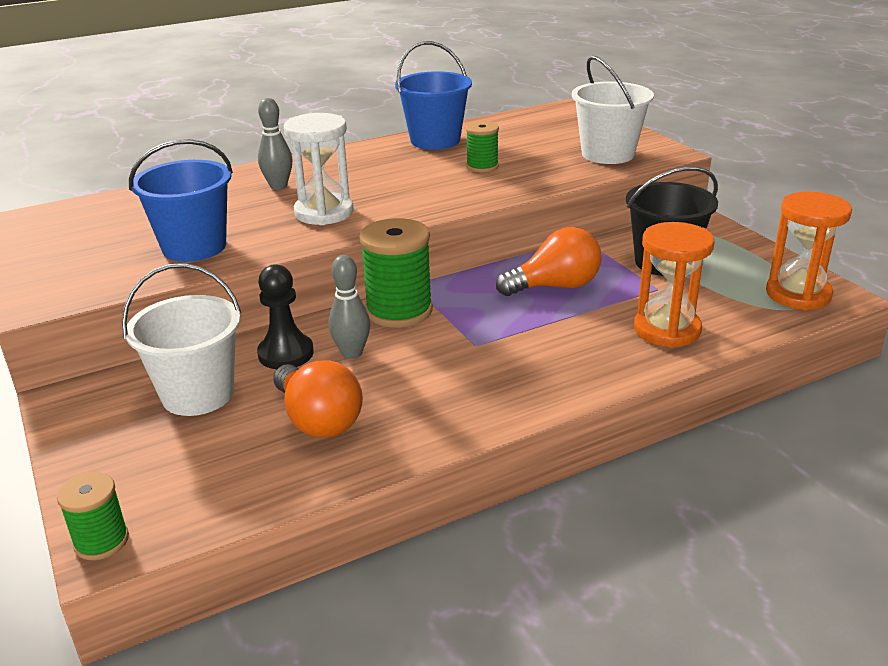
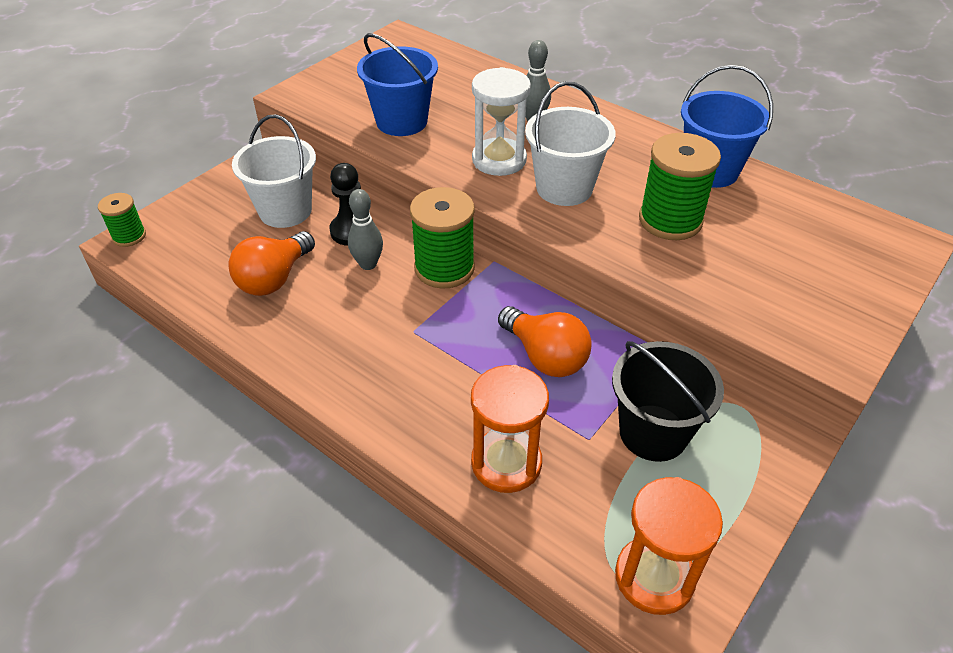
camera: 65 degrees right, 15 degrees up
green spool [466,121,499,173] -> green spool [639,133,721,240], size x1.77
white bucket [572,56,654,164] -> white bucket moved to [525,81,616,206]

